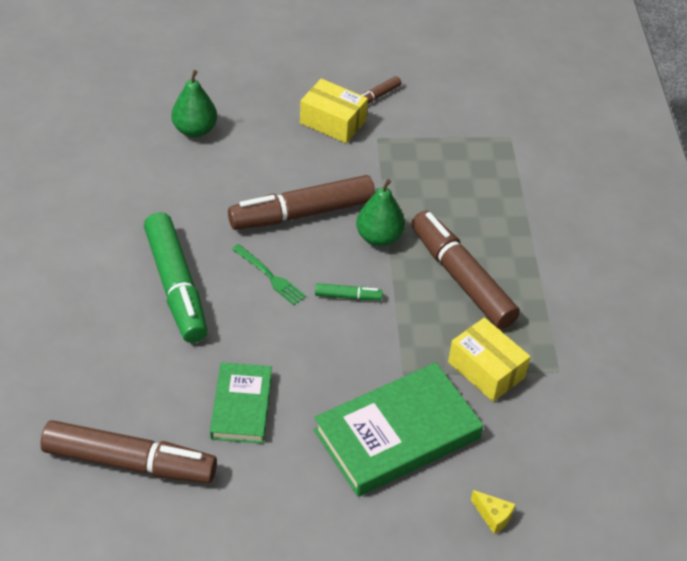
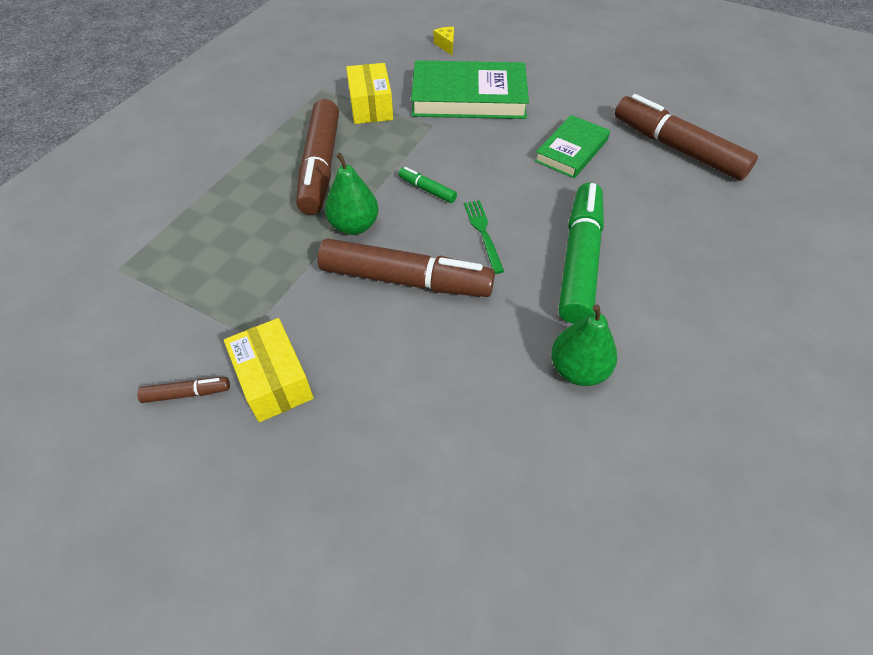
camera: 145 degrees left, 5 degrees up
green pear [171,70,217,137] -> green pear moved to [551,304,617,386]

